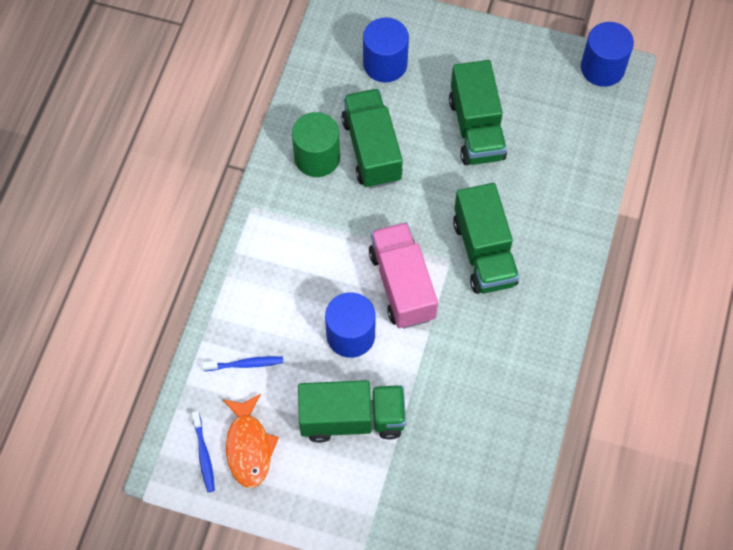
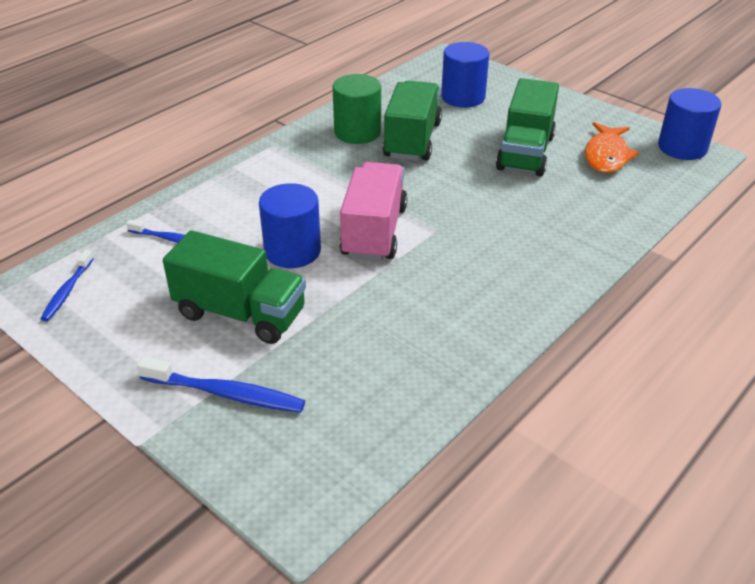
camera: 25 degrees right, 25 degrees down
orange fish [222,394,279,488] -> orange fish moved to [585,122,639,173]
green truck [453,183,519,294] -> none
none -> blue toothbrush [137,357,305,413]

